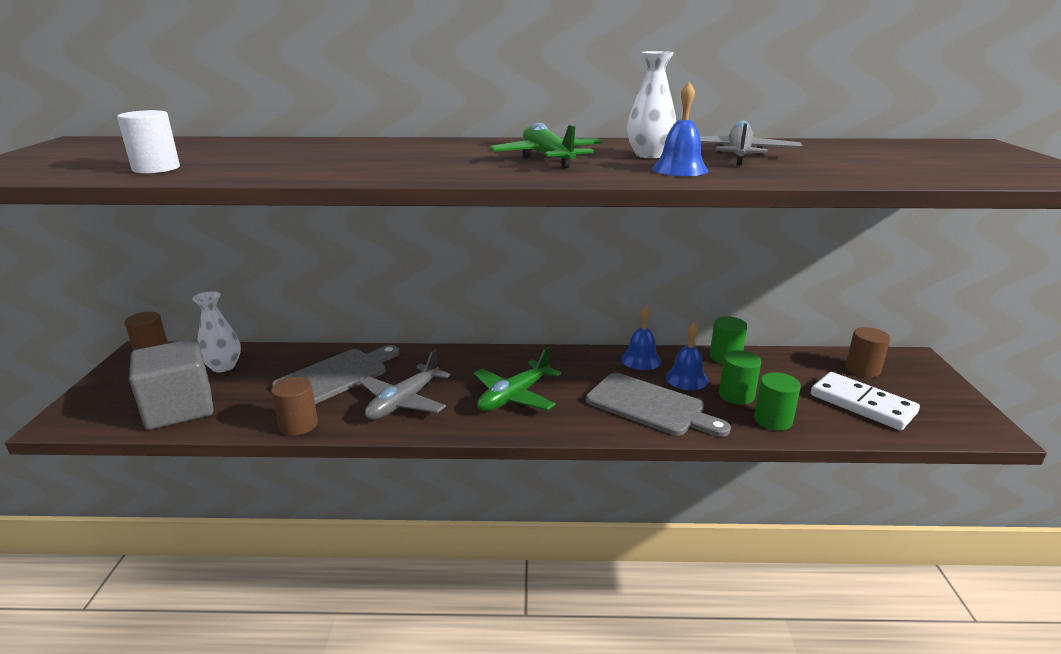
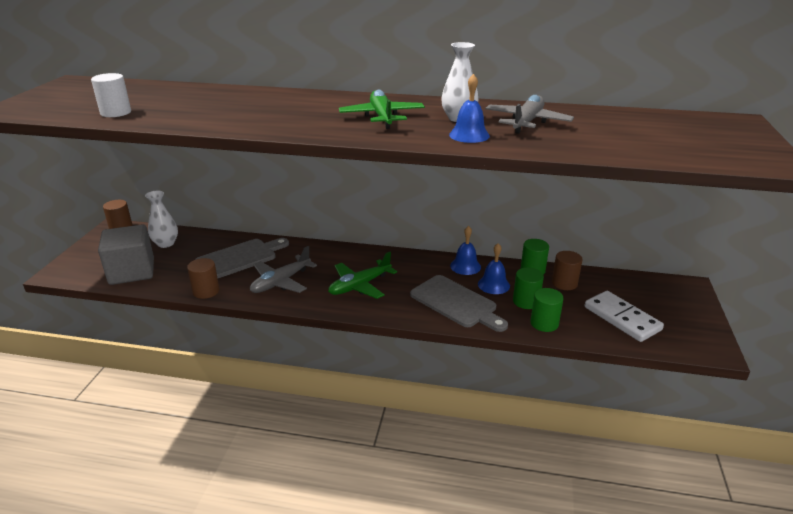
camera: 10 degrees right, 5 degrees up
brown cylinder [846,327,890,377] -> brown cylinder moved to [552,251,583,290]

